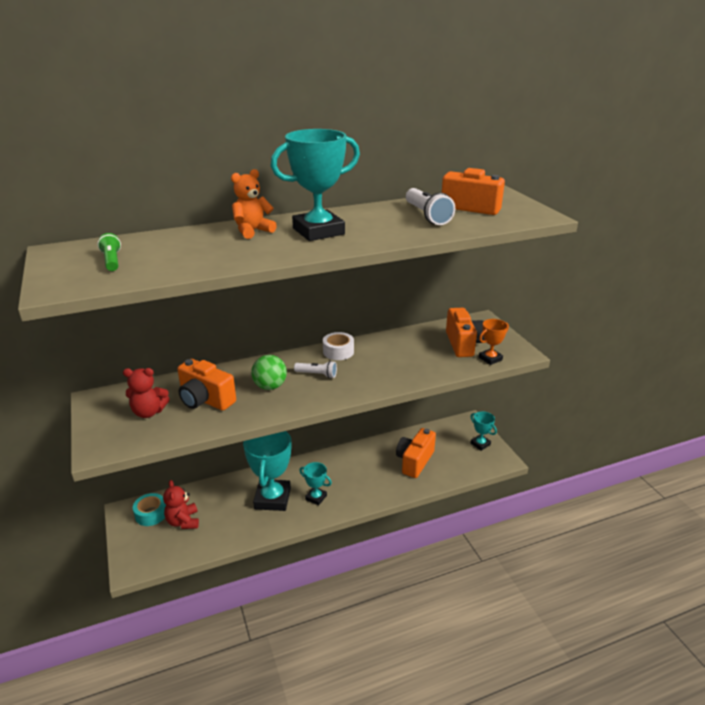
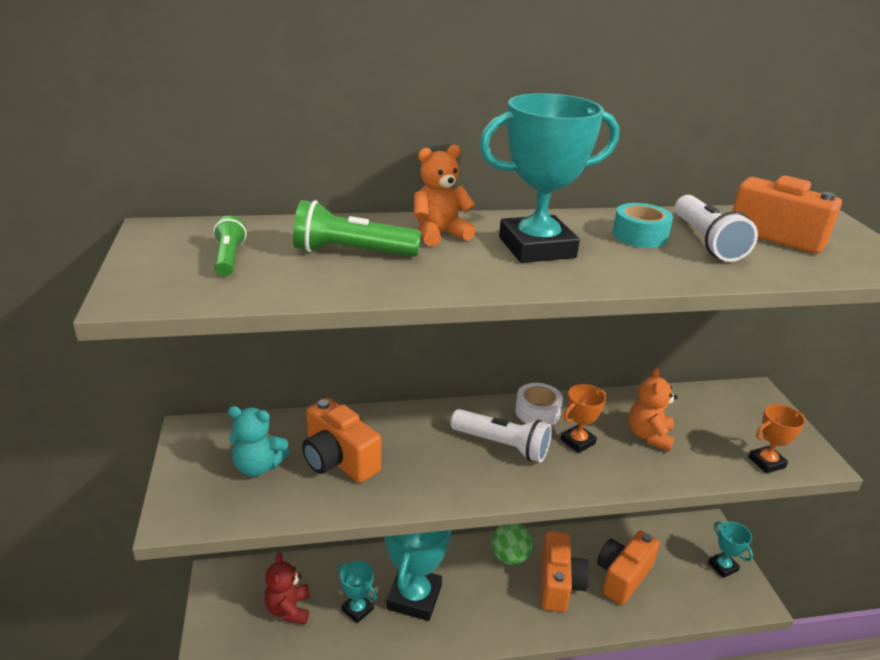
camera: 10 degrees right, 0 degrees up
red teddy bear [123,368,170,418] -> turquoise teddy bear [228,406,290,477]
turquoise tape [133,493,166,526] -> turquoise tape moved to [613,203,673,248]
green ball [251,355,287,390] -> green ball moved to [491,524,533,565]
white flashlight [294,361,337,378] -> white flashlight [451,409,552,462], size x1.61
turquoise trophy [299,462,332,505] -> turquoise trophy moved to [338,561,377,623]
orange camera [446,308,484,357] -> orange camera moved to [541,531,590,612]
none -> green flashlight [293,200,421,257]
none -> orange trophy [561,384,606,453]
none -> orange teddy bear [629,367,678,451]

